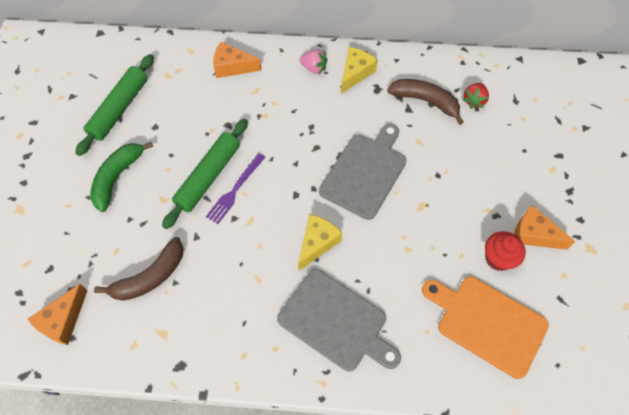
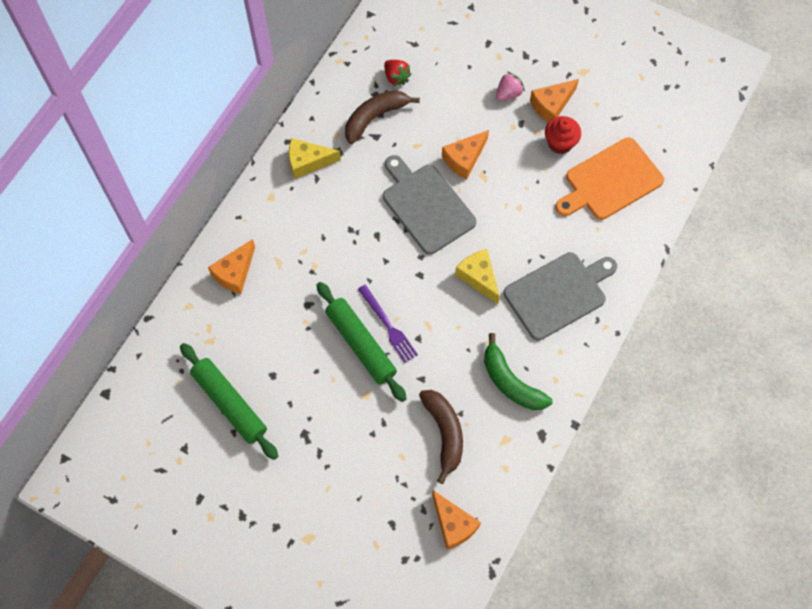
camera: 65 degrees left, 5 degrees up
green banana [90,142,153,212] -> green banana moved to [484,333,553,410]
pink strawberry [300,49,327,74] -> pink strawberry moved to [496,72,525,101]
yellow cheese [341,47,378,94] -> yellow cheese turned 60 degrees counterclockwise [289,138,341,179]
none -> orange cheese [442,130,489,179]

